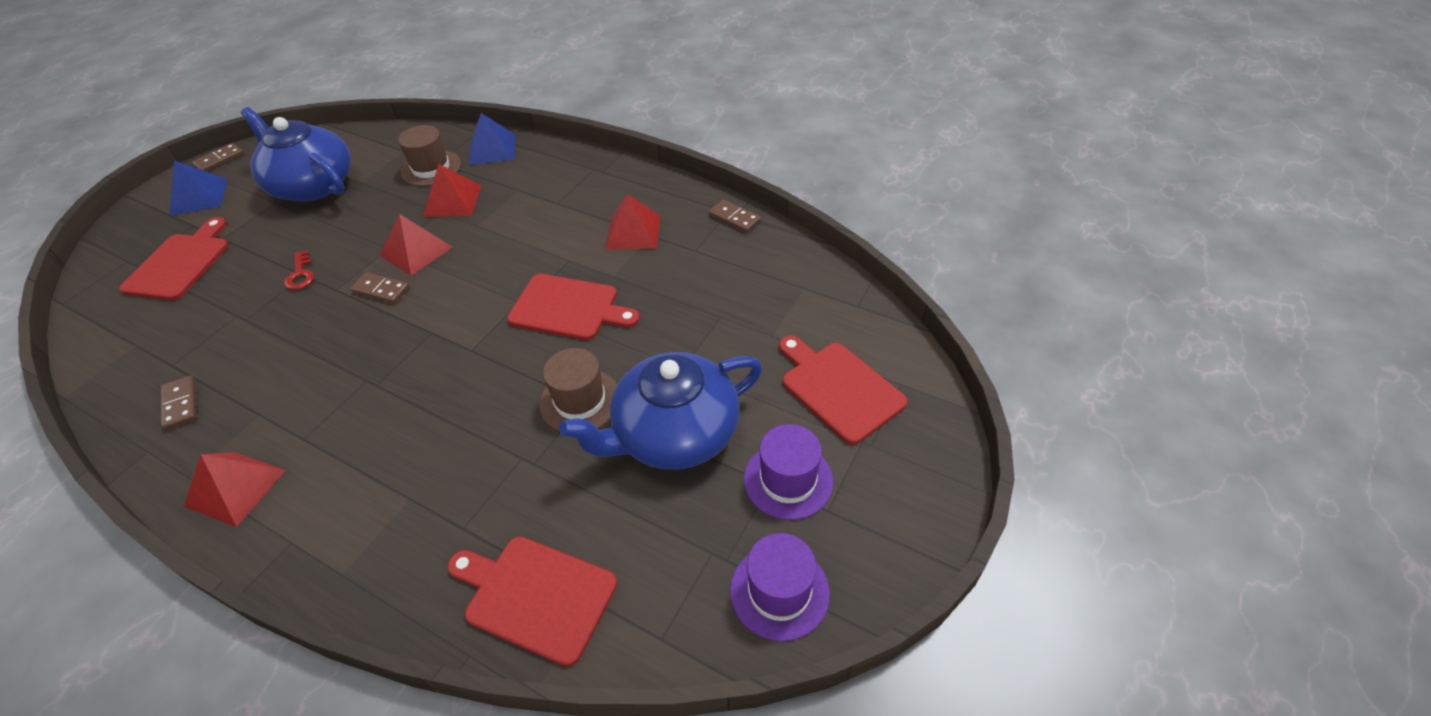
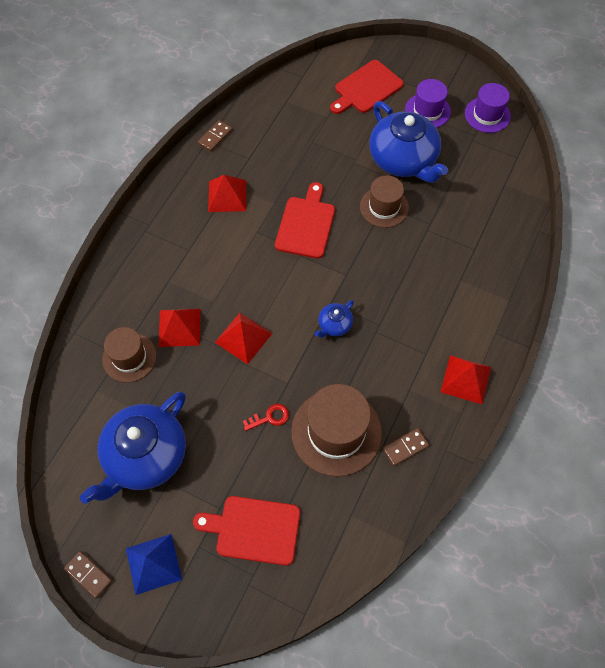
camera: 95 degrees left, 15 degrees up
brown domino [350,272,409,304] -> none
red cutting board [447,536,617,667] -> none
blue pyramid [469,113,515,165] -> none
none -> brown hat [291,384,382,477]
none -> blue teapot [315,300,354,338]

